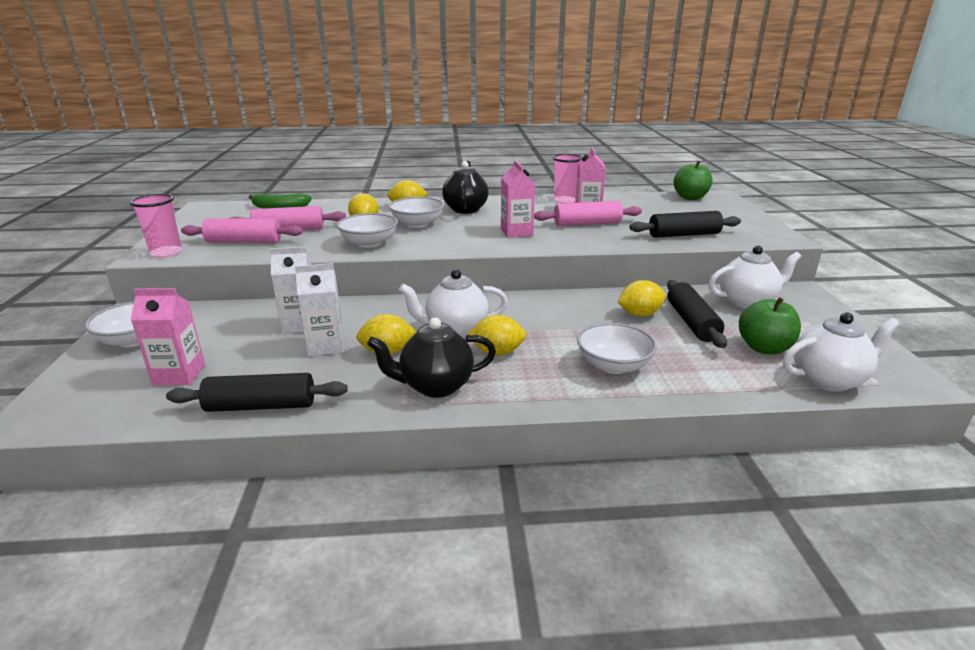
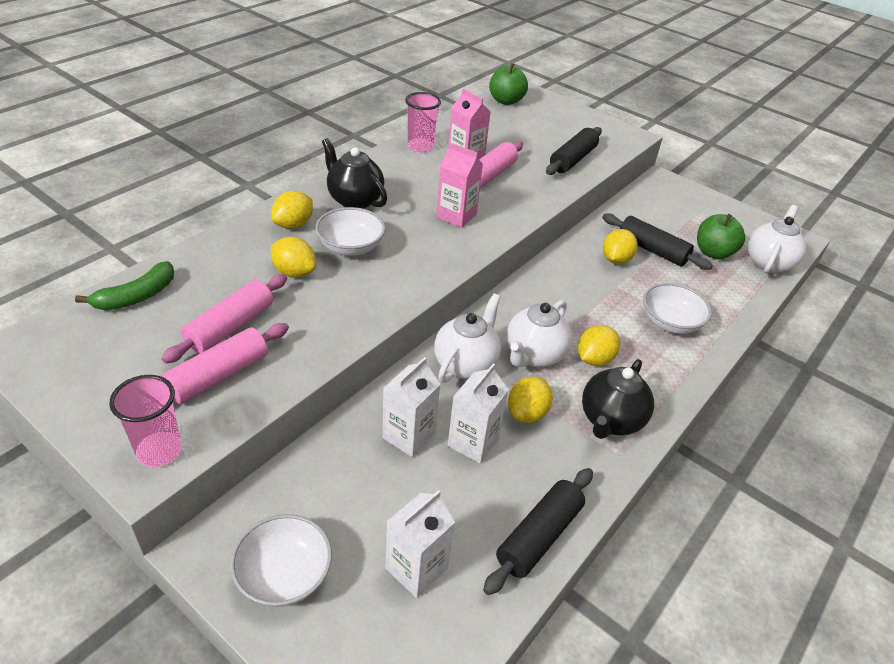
camera: 50 degrees left, 15 degrees up
pink carton [131,288,205,385] -> white carton [385,490,455,598]
white bowl [337,213,398,248] -> none
white teapot [709,246,802,309] -> white teapot moved to [434,293,501,383]

